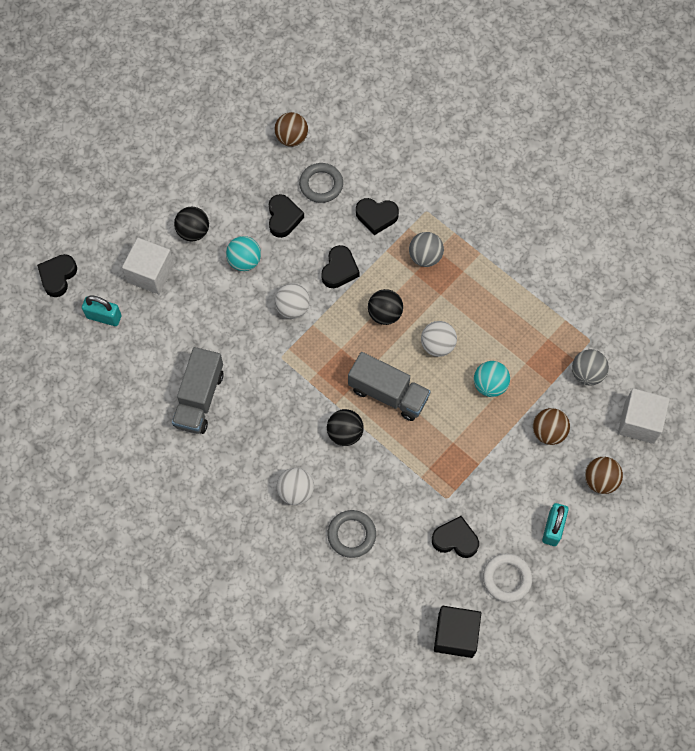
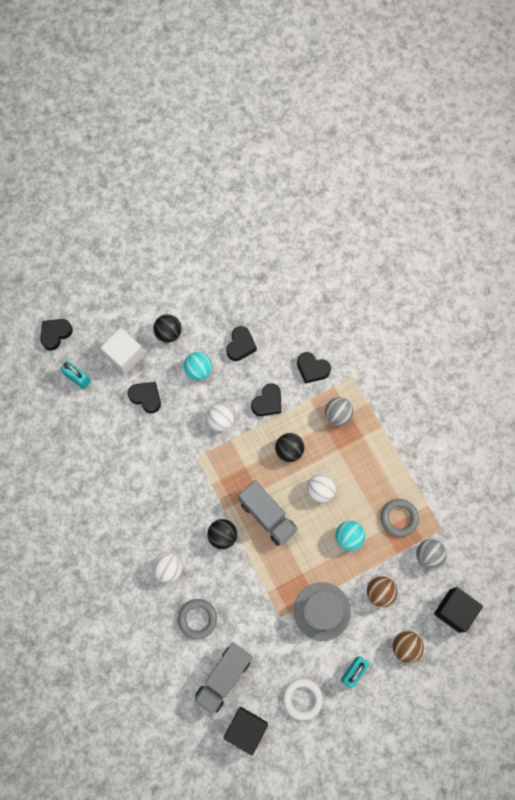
camera: 20 degrees right, 5 degrees up
grey truck [172,347,224,434] -> grey truck moved to [194,643,252,715]
brown ball [275,112,308,147] -> none
grey ring [299,163,343,203] -> grey ring moved to [381,499,419,537]
black heart [432,516,479,558] -> black heart moved to [128,382,161,413]
white cube [618,388,670,444] -> black cube [434,587,483,633]
none -> grey hat [294,582,351,641]

